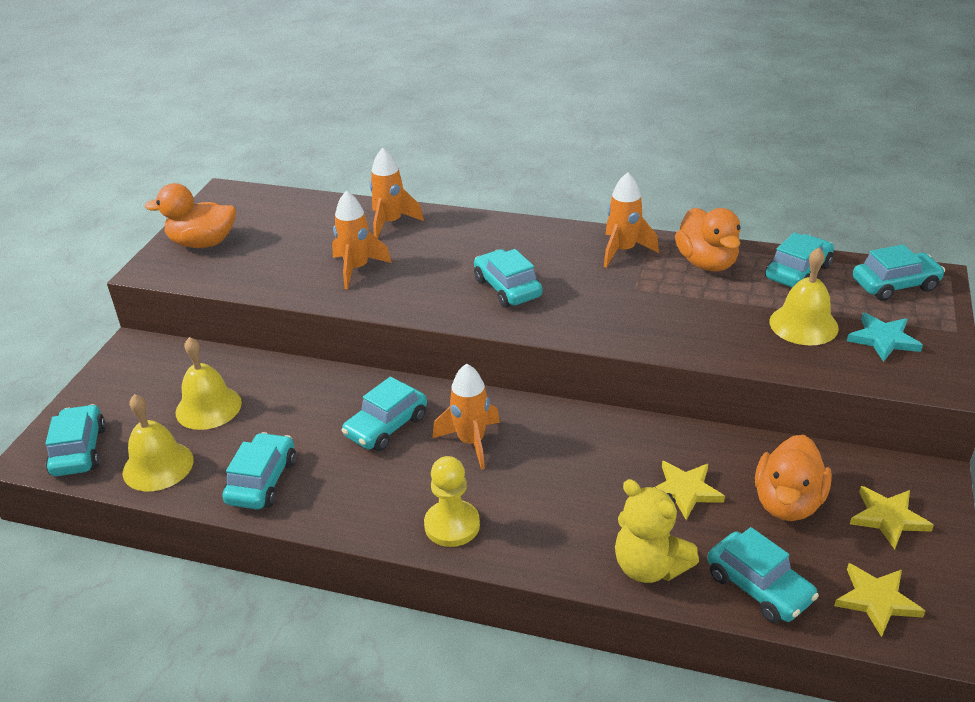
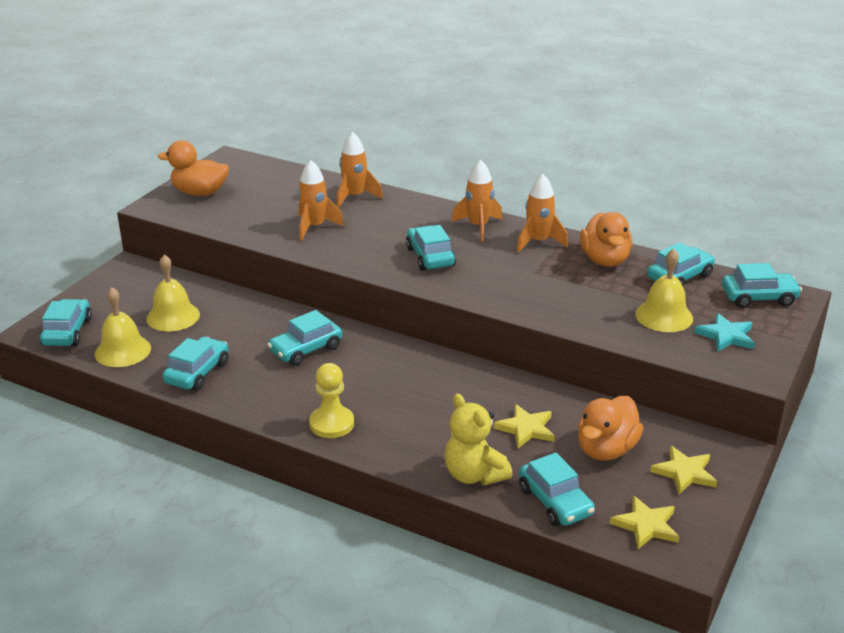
camera: 10 degrees right, 5 degrees down
orange rocket [433,364,500,470] -> orange rocket moved to [451,160,502,242]

